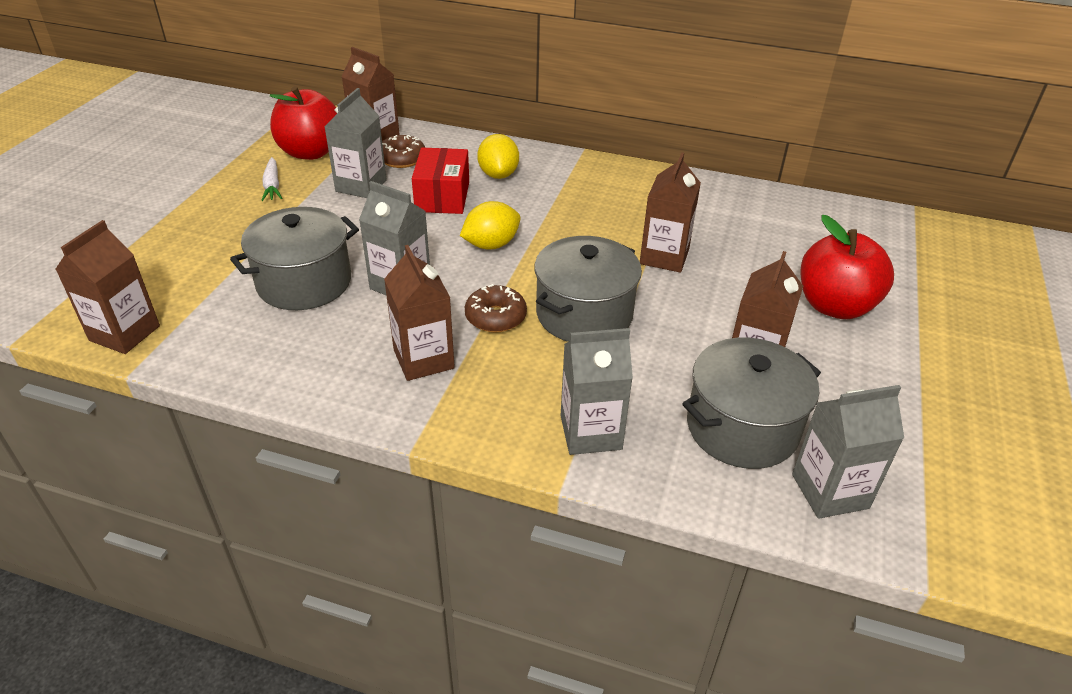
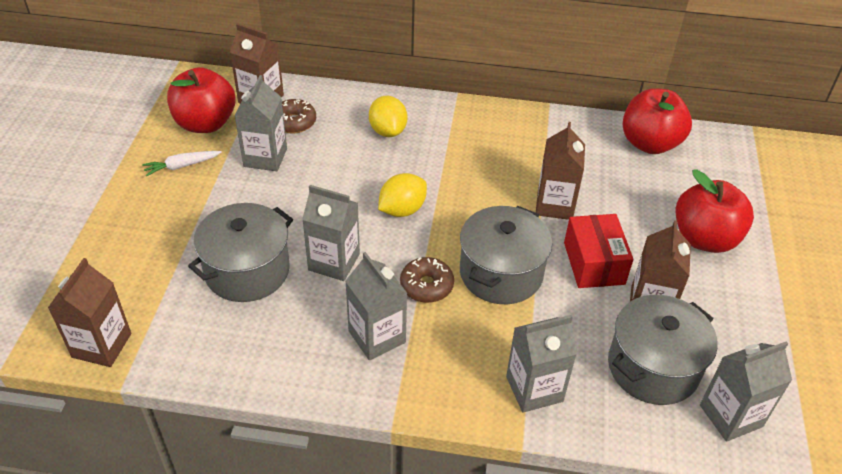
camera: 10 degrees left, 5 degrees up
white carrot [261,157,282,201] -> white carrot turned 90 degrees clockwise [142,151,222,177]
brown carton [384,245,455,381] -> grey carton [345,252,407,360]
red box [412,147,469,214] -> red box moved to [564,214,634,288]
none -> red apple [623,88,692,154]

